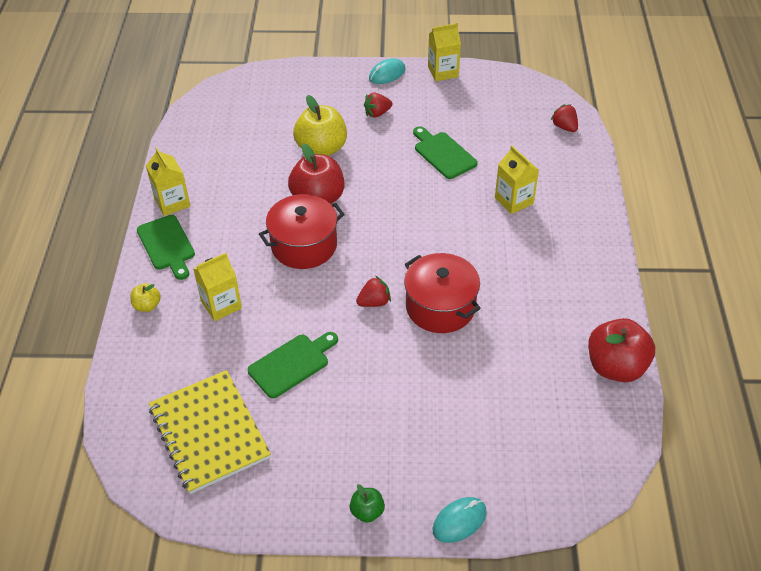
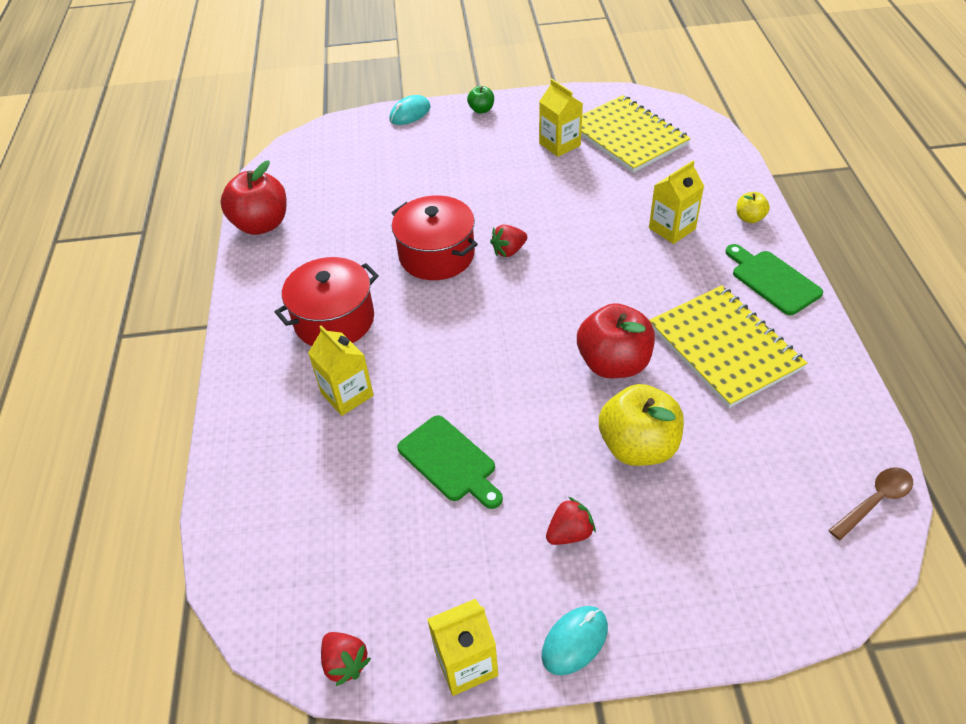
camera: 175 degrees right, 0 degrees up
yellow carton [146,147,190,216] -> yellow carton moved to [539,79,583,157]
green cutting board [248,332,338,398] -> none
red pot [259,194,345,269] -> red pot moved to [275,257,379,346]
red strawberry [551,104,578,132] -> red strawberry moved to [321,632,371,686]
none -> yellow notebook [649,285,807,408]
none -> brown spoon [829,467,913,541]

